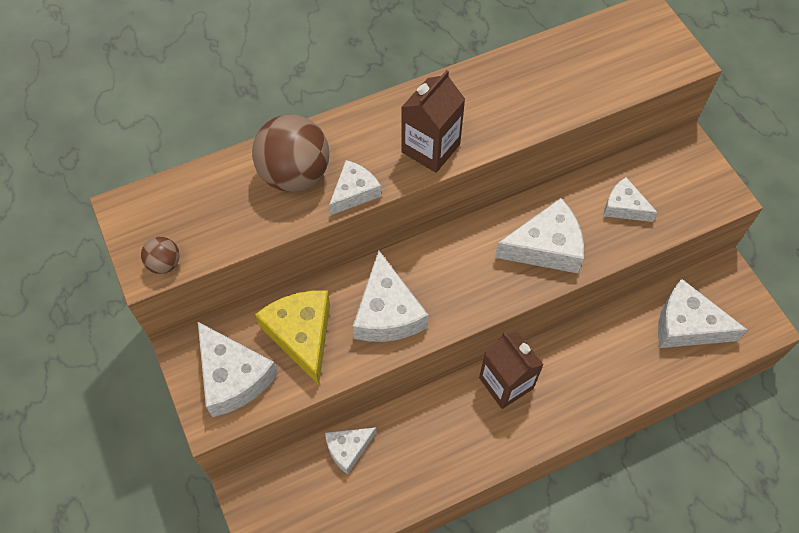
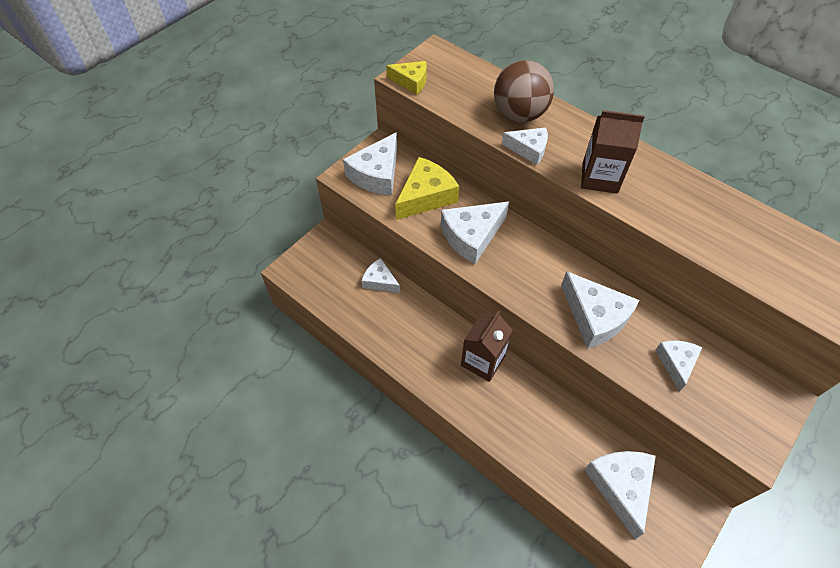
camera: 65 degrees right, 5 degrees down
brown ball [141,237,180,274] -> yellow cheese [386,61,427,95]

